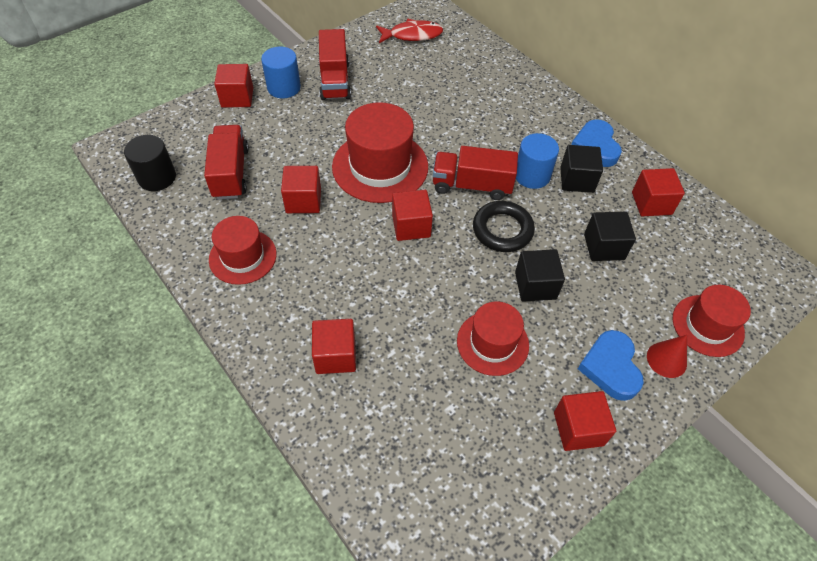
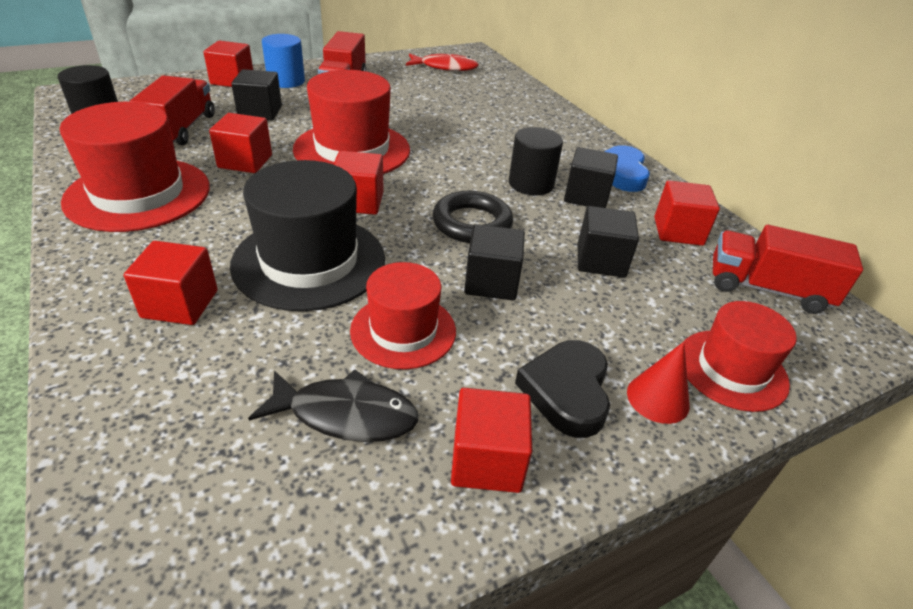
camera: 10 degrees right, 15 degrees down
red hat [209,216,277,285] -> red hat [60,102,210,232], size x1.60
red truck [433,146,518,200] -> red truck moved to [713,225,863,314]
blue cylinder [516,133,559,189] -> black cylinder [509,127,563,196]
blue heart [578,330,643,401] -> black heart [515,340,610,438]
none -> black hat [230,160,385,311]
none -> black cube [231,69,282,120]
none -> black fish [248,369,419,442]

